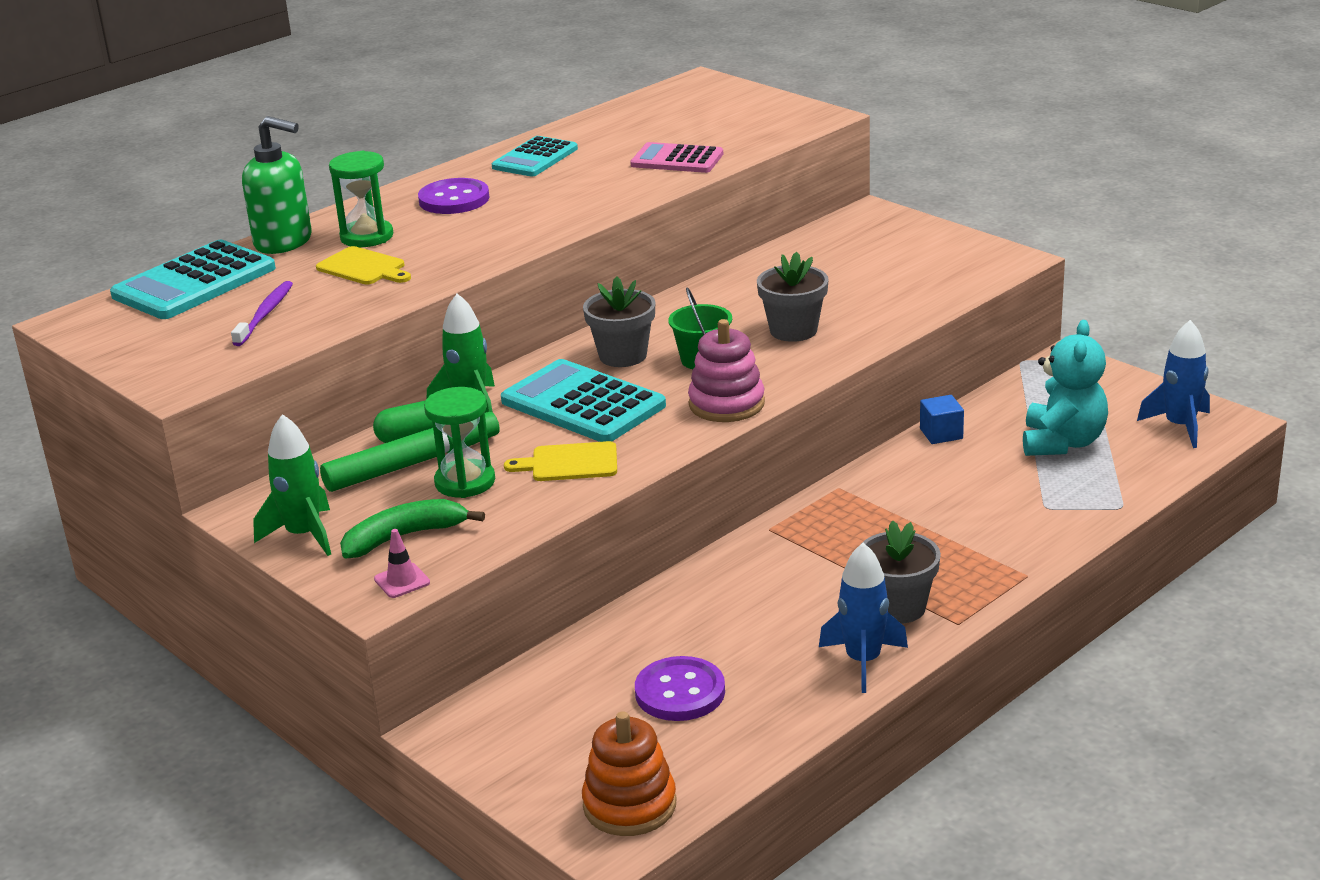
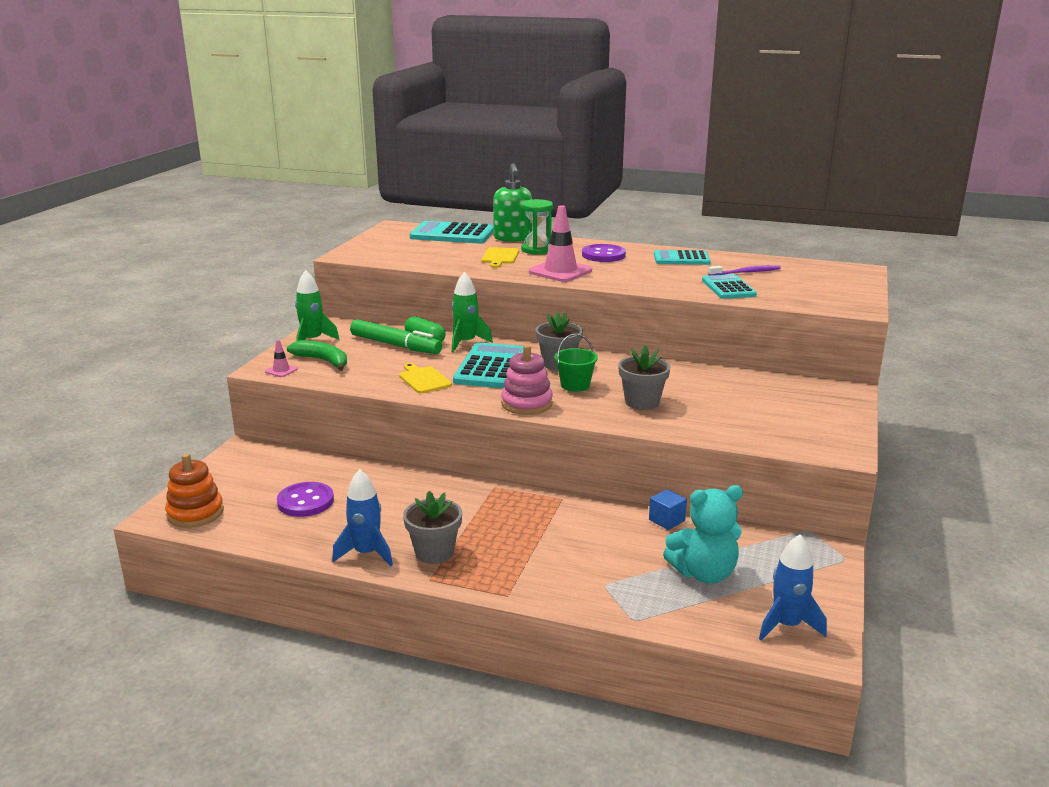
camera: 60 degrees right, 5 degrees down
purple toothbrush [231,281,293,346] -> purple toothbrush moved to [708,265,781,276]
green hourglass [424,387,495,498] -> none
pink calculator [630,142,723,173] -> turquoise calculator [702,274,757,299]
none -> pink traffic cone [529,205,592,282]

